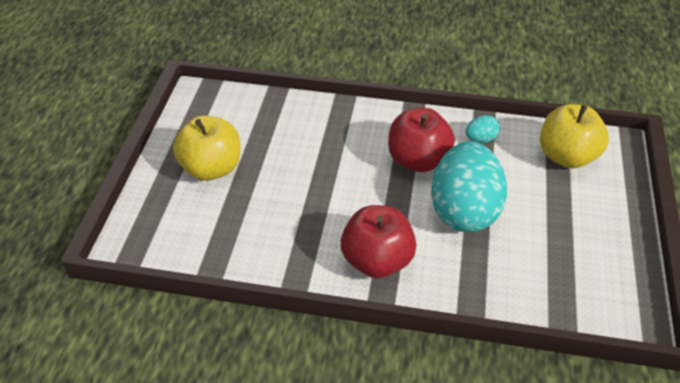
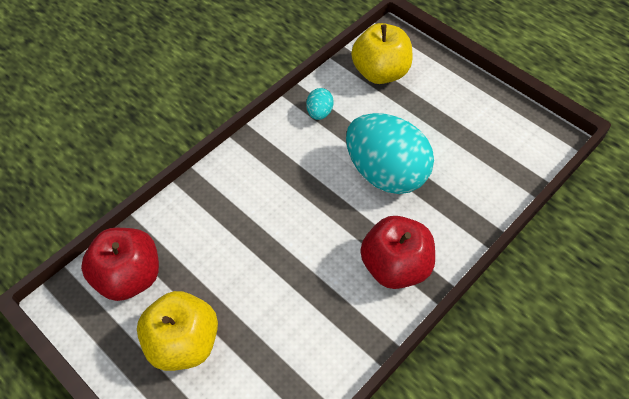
camera: 55 degrees left, 10 degrees up
red apple [388,108,455,172] -> red apple moved to [81,228,159,301]

